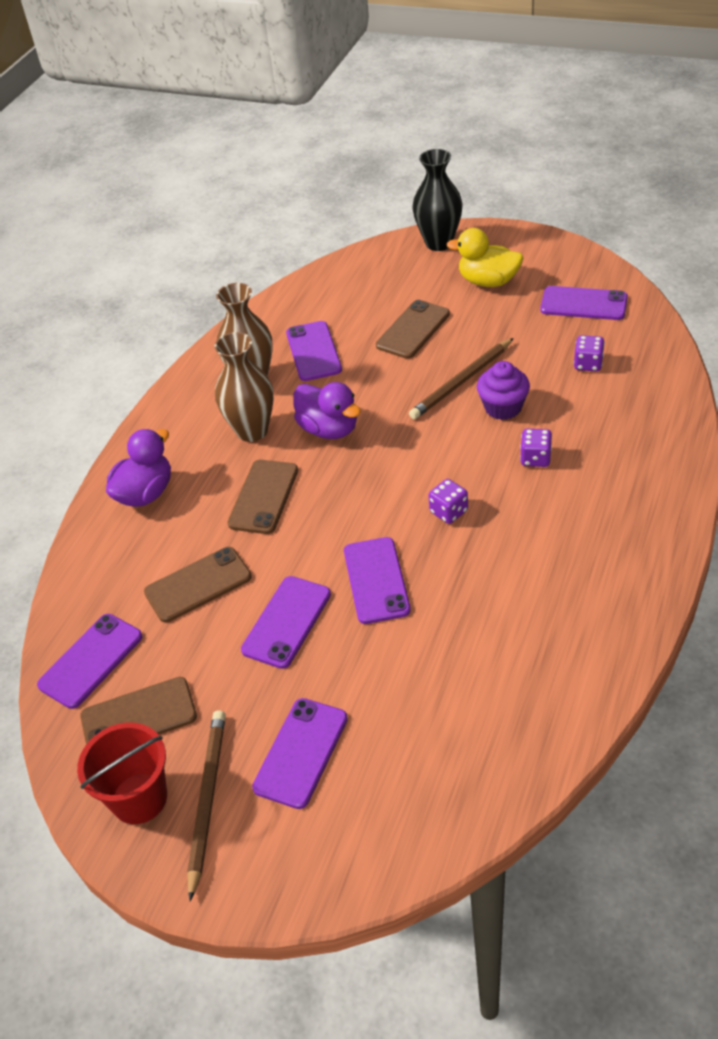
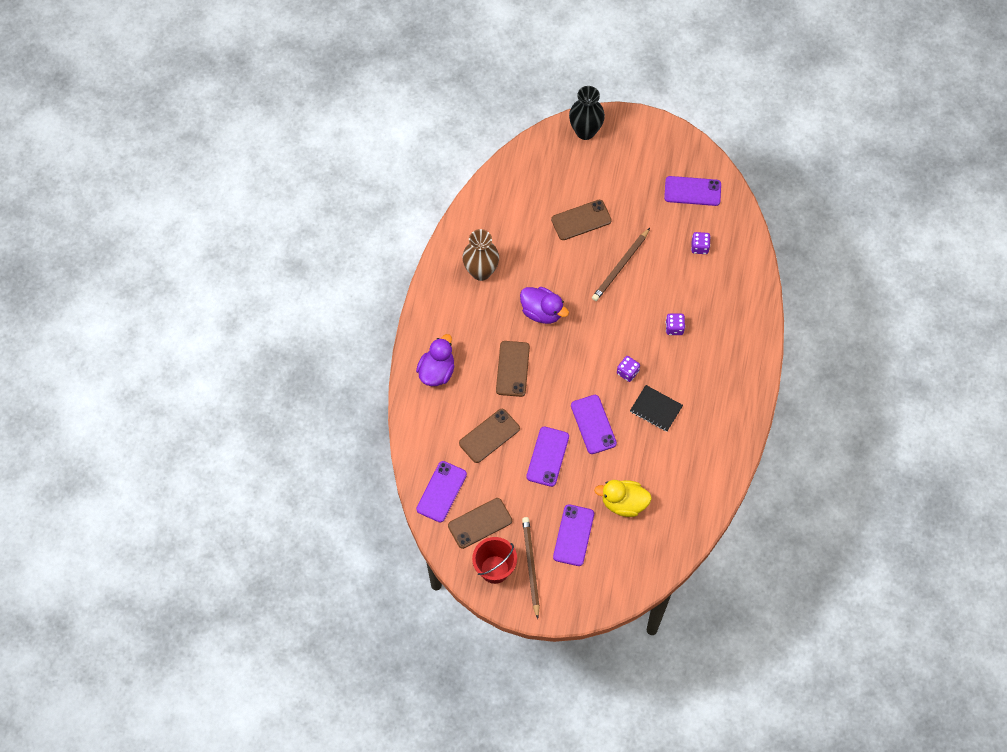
camera: 15 degrees left, 20 degrees up
brown vase [214,332,274,442] -> none
purple phone [286,321,342,381] -> none
brown phone [376,300,450,359] -> brown phone turned 45 degrees clockwise [551,200,612,240]
yellow duck [447,228,523,287] -> yellow duck moved to [594,480,652,517]
purple cupcake [477,361,530,420] -> none
none -> black notebook [630,385,683,432]

